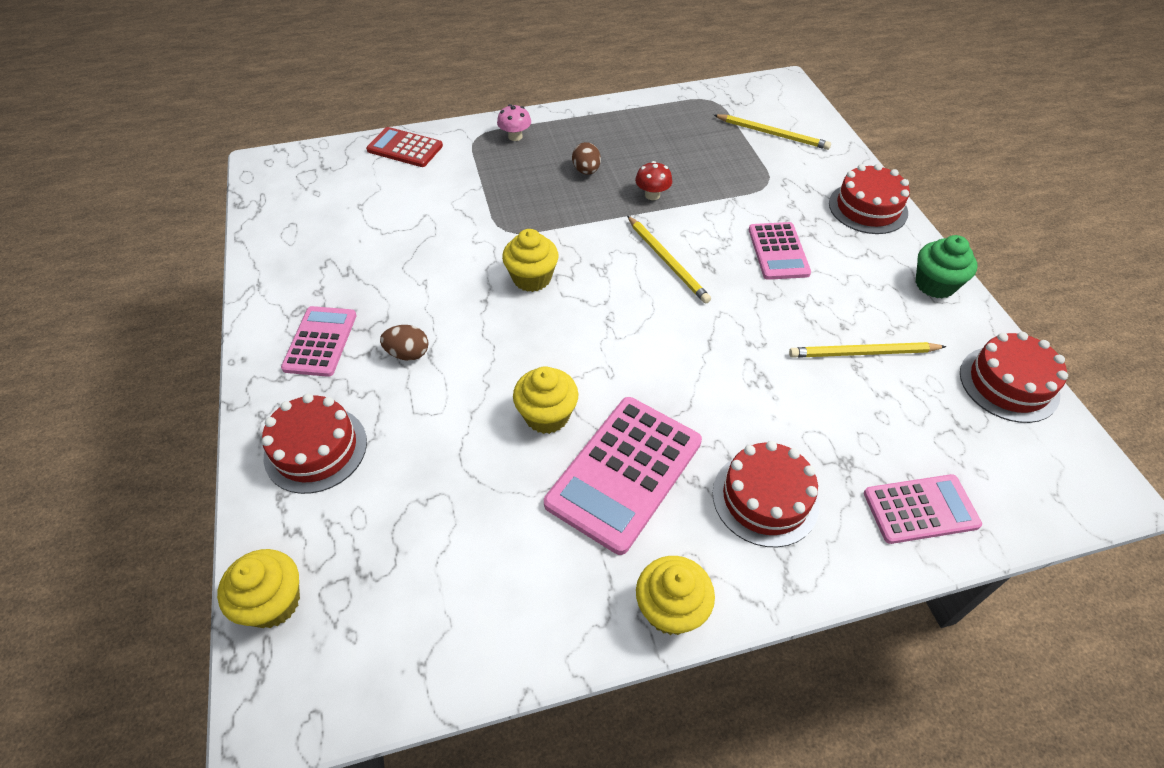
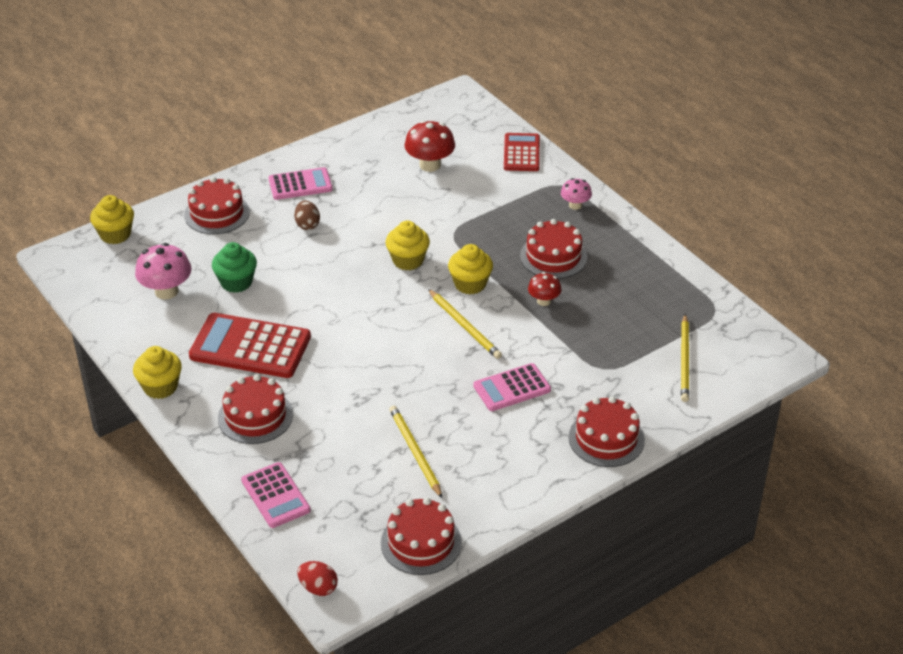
camera: 70 degrees right, 10 degrees down
yellow cupcake [513,366,578,434] -> yellow cupcake moved to [448,244,493,294]
pink calculator [544,397,702,555] -> red calculator [189,313,311,378]
brown egg [572,142,601,175] -> red cake [520,219,587,279]
yellow pencil [627,216,711,303] -> yellow pencil turned 75 degrees counterclockwise [428,289,502,359]
green cupcake [915,235,977,299] -> green cupcake moved to [212,242,257,293]
none -> pink mushroom [135,243,191,300]
none -> red egg [297,561,338,596]
none -> red mushroom [405,120,455,172]

